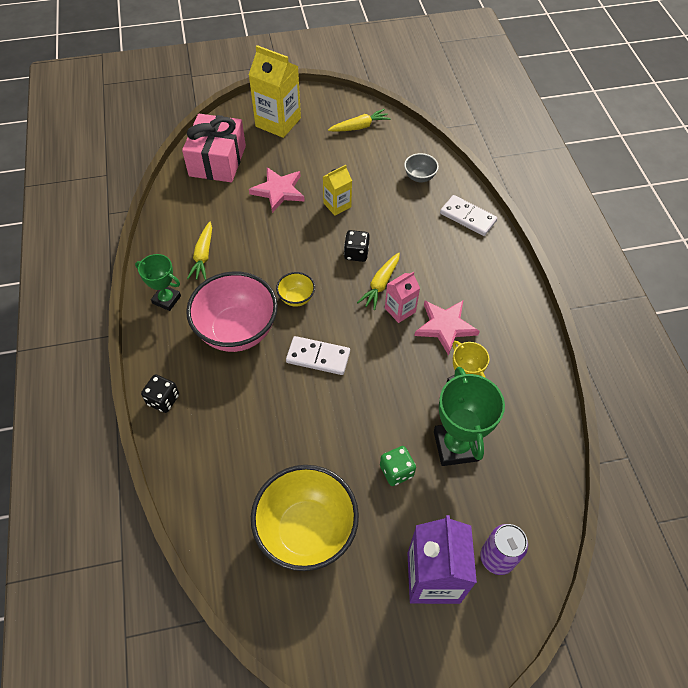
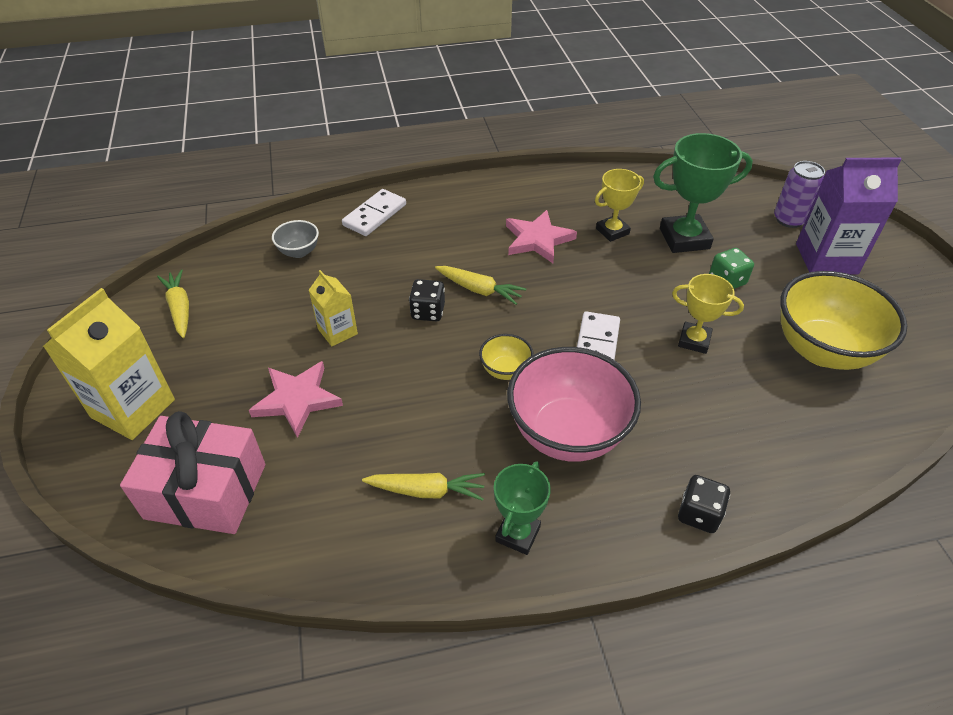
camera: 90 degrees left, 10 degrees down
pink carton [385,271,420,323] -> none
none -> yellow trophy [672,274,744,354]

